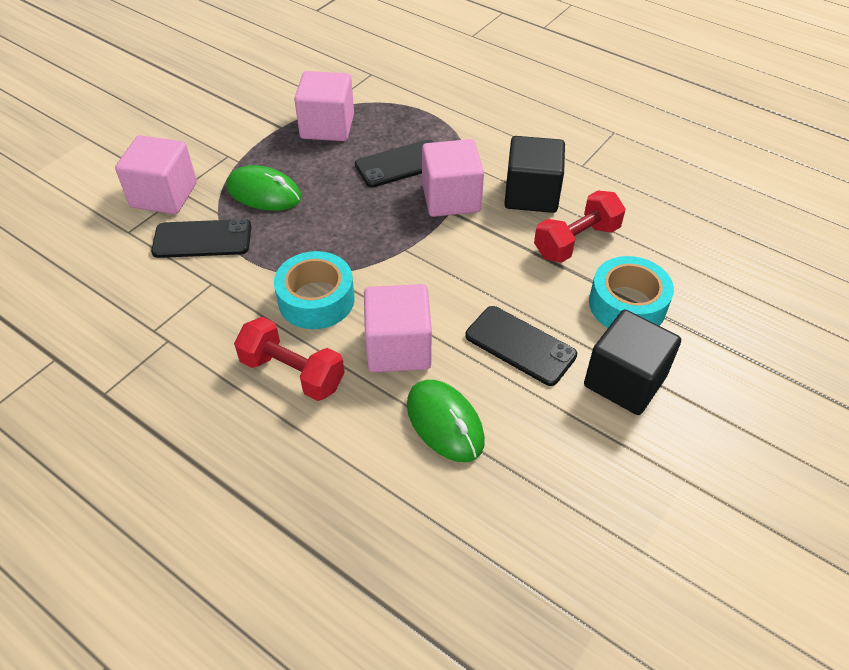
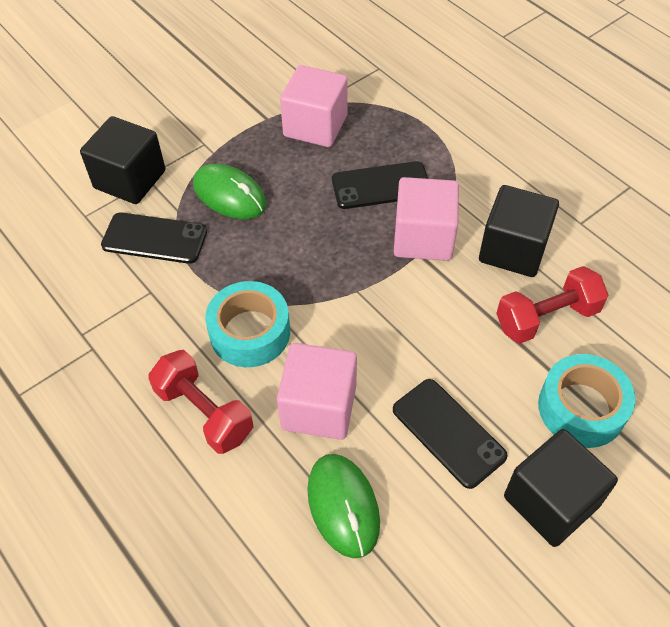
camera: 15 degrees right, 5 degrees up
pink cube [115,135,197,214] -> black cube [80,116,166,204]

